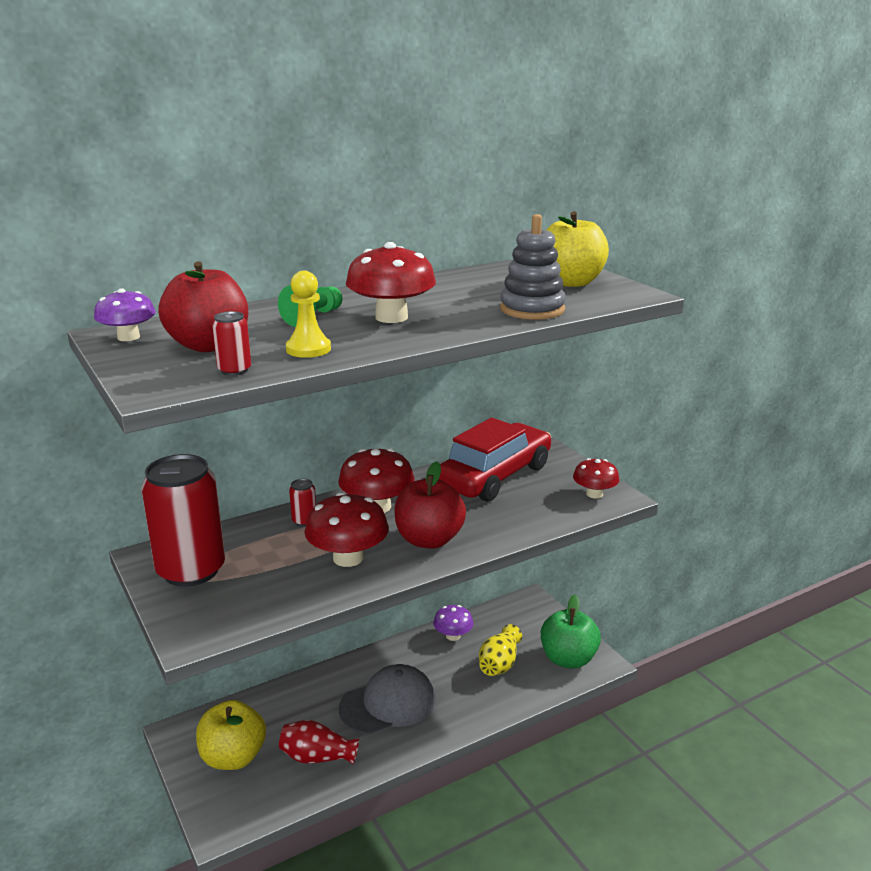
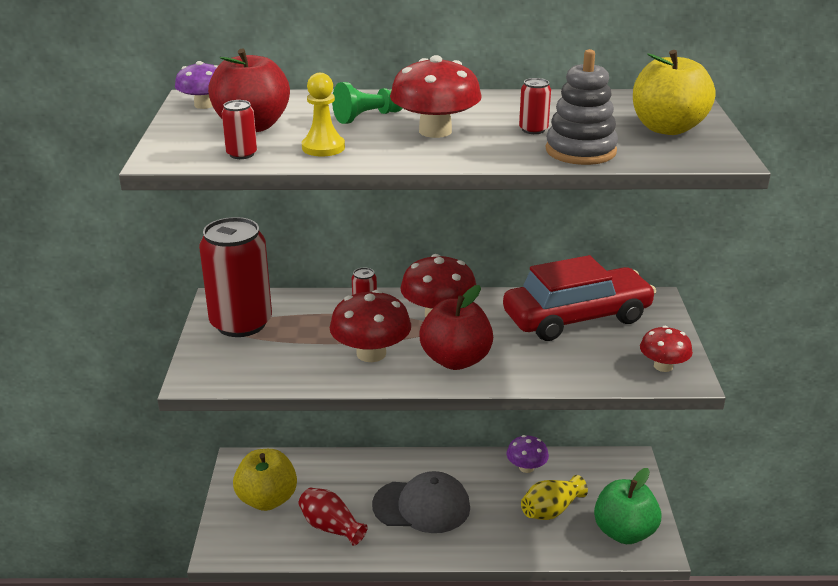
camera: 30 degrees right, 5 degrees up
none -> red can [519,78,551,134]

